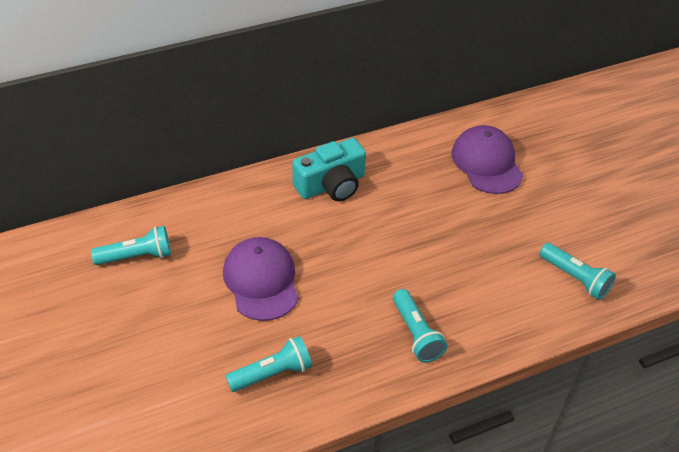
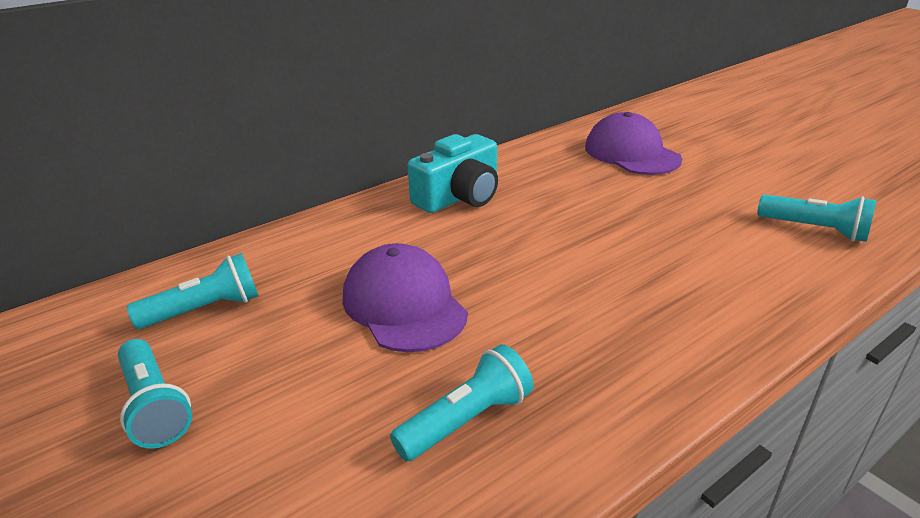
camera: 10 degrees left, 15 degrees down
turquoise flashlight [393,289,447,363] -> turquoise flashlight moved to [118,339,192,448]

